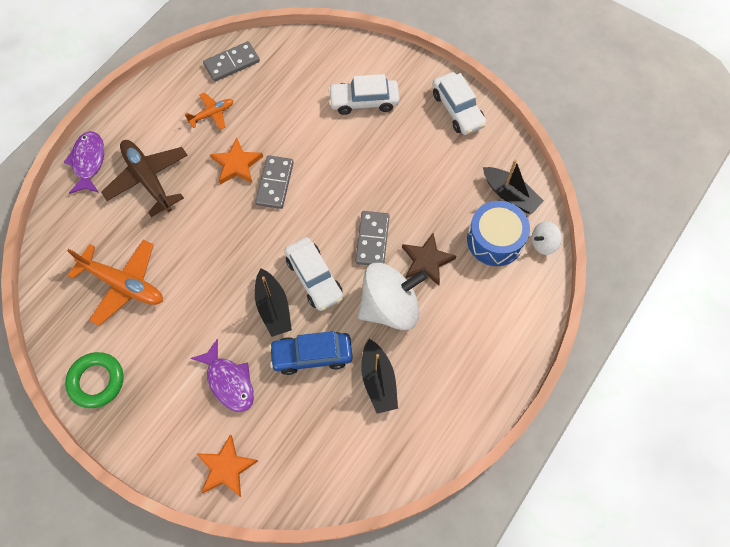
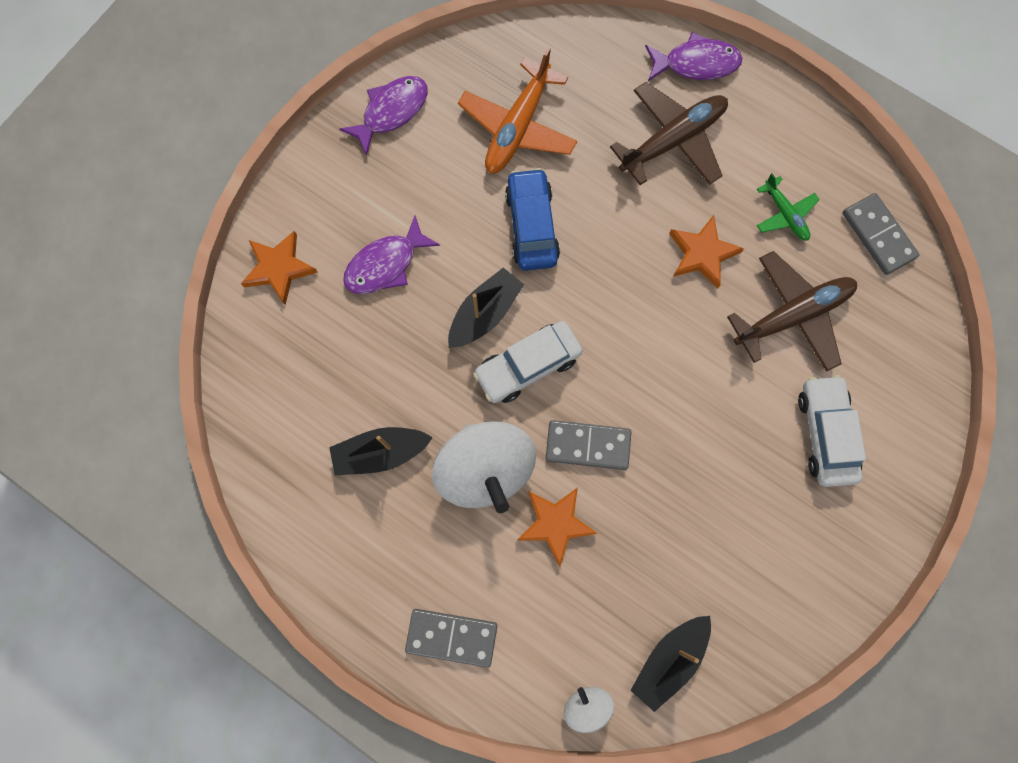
camera: 90 degrees right, 10 degrees up
green ring [65,352,123,408] -> purple fish [339,76,428,156]
orange plane [185,92,234,130] -> green plane [757,173,820,241]
grey domino [255,155,294,209] -> grey domino moved to [405,609,497,668]
black boat [255,269,292,337] -> black boat turned 150 degrees clockwise [448,268,524,348]
blue car [269,331,353,375] -> blue car moved to [505,168,560,271]
brown star [402,233,456,286] -> orange star [518,487,598,567]
white car [433,72,486,135] -> none
blue drum [467,201,530,266] -> none
none -> brown plane [727,251,857,372]

